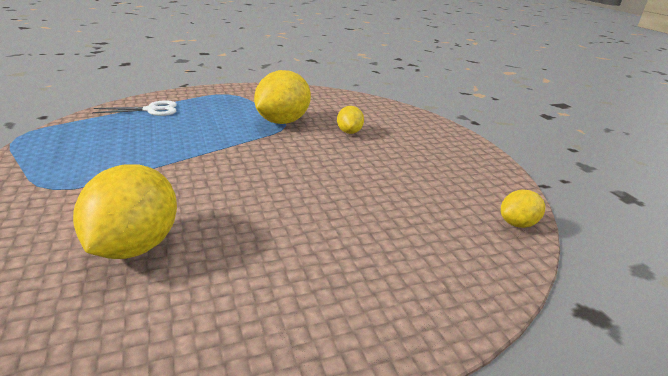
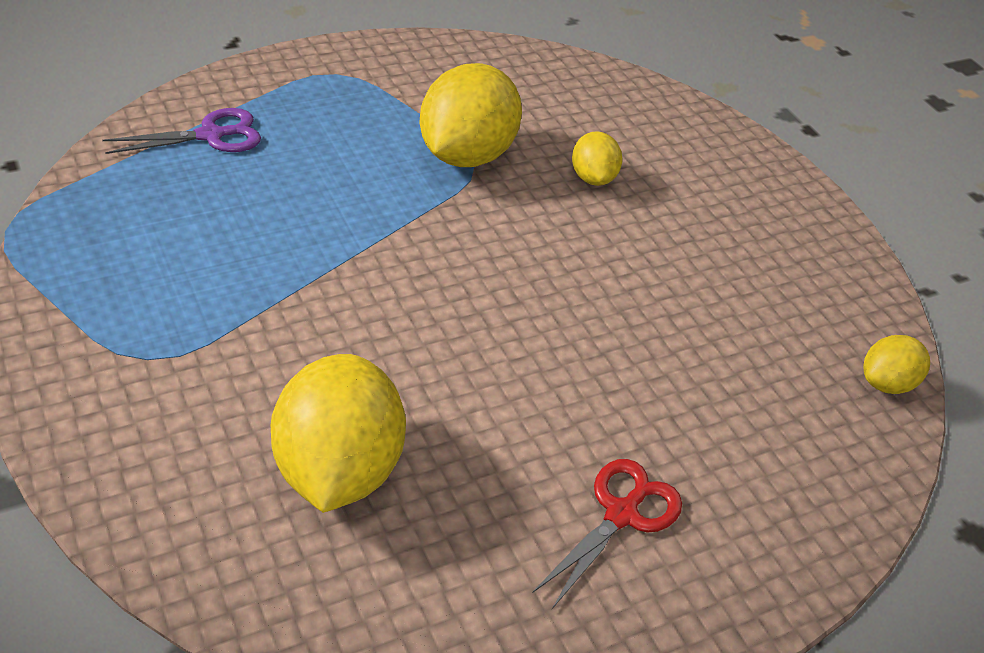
camera: 10 degrees left, 15 degrees up
white scissors [92,100,177,116] -> purple scissors [102,108,261,154]
none -> red scissors [532,459,682,609]

